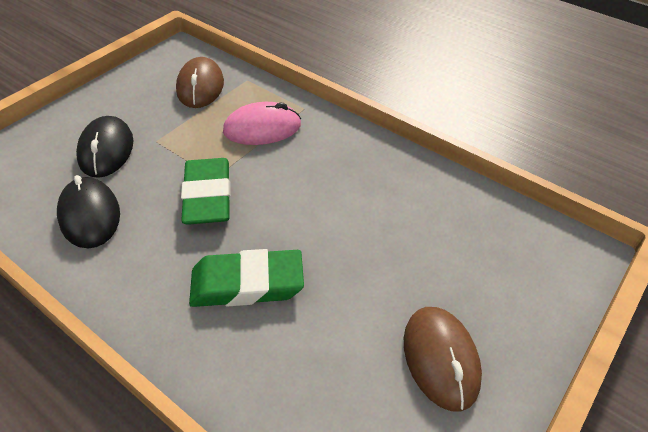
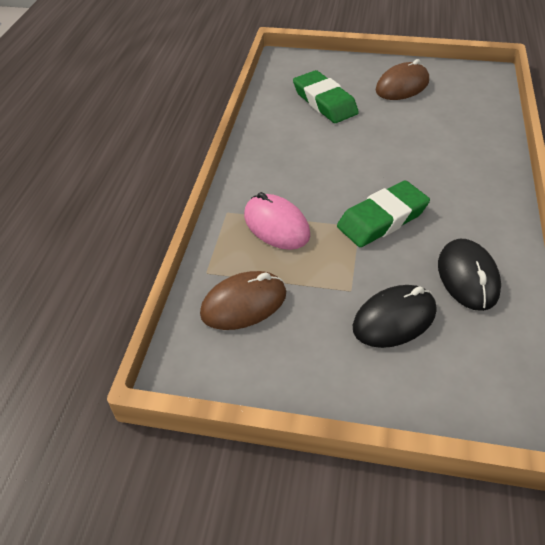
camera: 115 degrees left, 0 degrees up
black mouse [57,175,120,248] -> black mouse turned 45 degrees counterclockwise [438,239,501,311]
green eraser [189,249,304,307] -> green eraser moved to [293,70,359,123]

